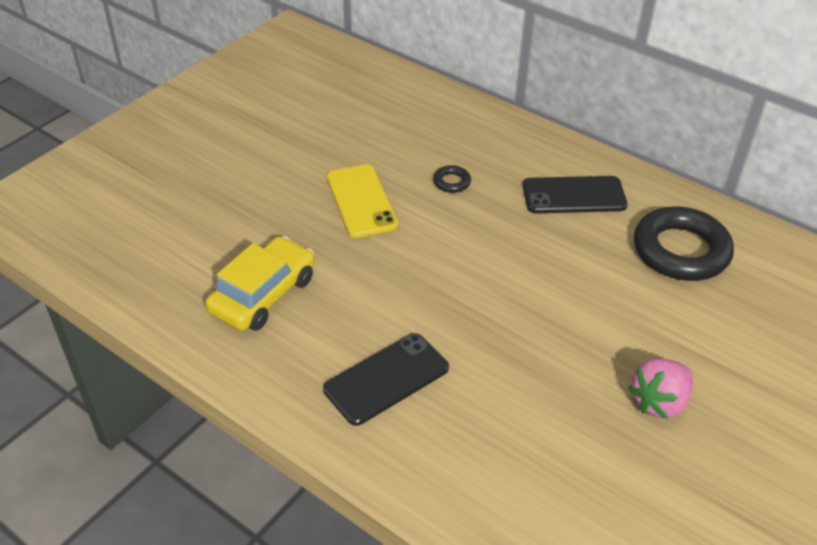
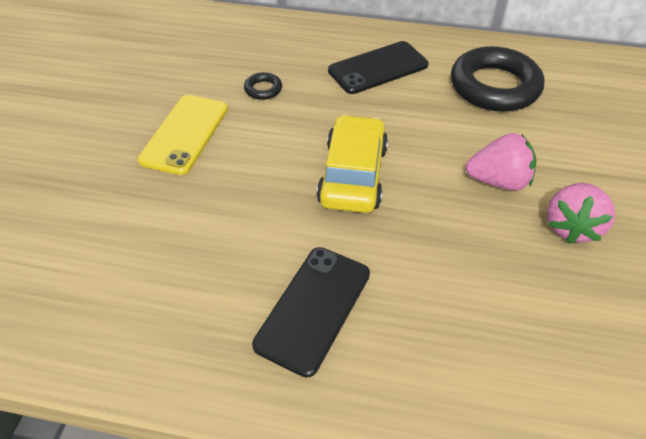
camera: 25 degrees left, 5 degrees up
yellow car [205,236,315,331] -> yellow car moved to [317,114,388,213]
yellow phone [327,164,398,238] -> yellow phone turned 60 degrees clockwise [138,95,228,175]
none -> pink strawberry [466,133,536,191]

